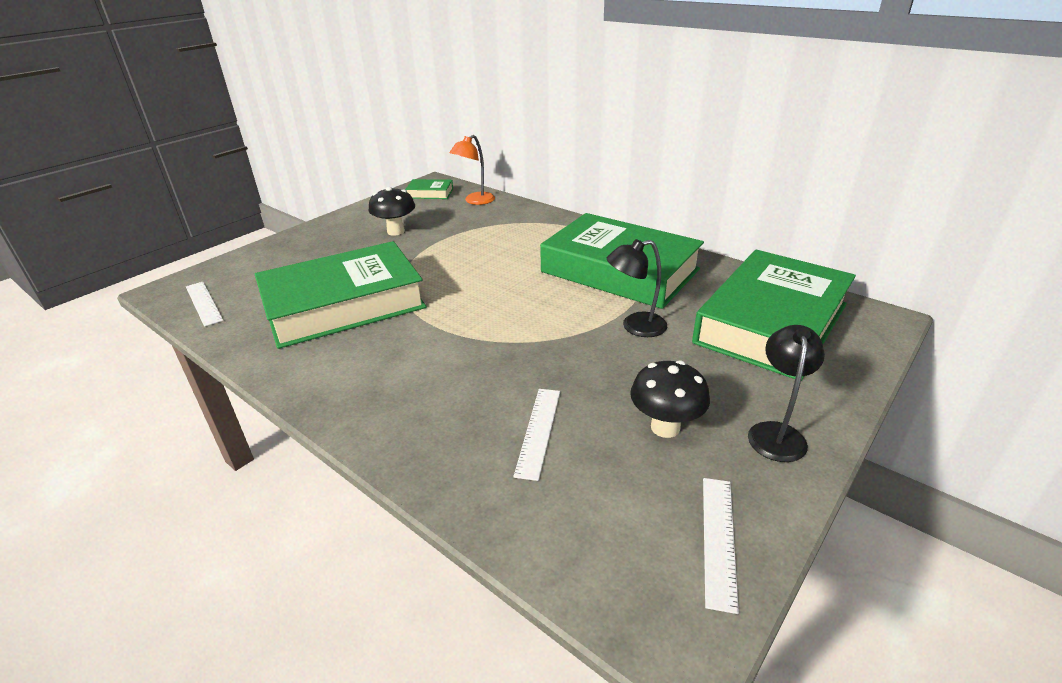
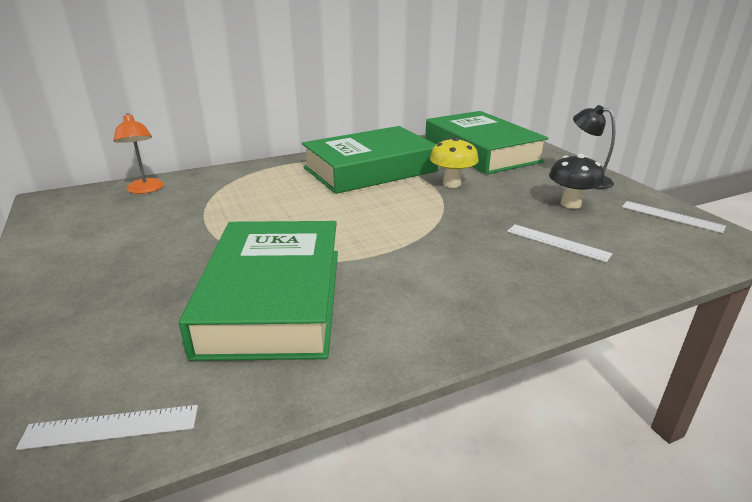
camera: 65 degrees left, 5 degrees down
black mushroom [369,187,415,236] -> none
green book [405,179,453,199] -> none
black lamp [607,239,667,337] -> yellow mushroom [430,137,478,188]

